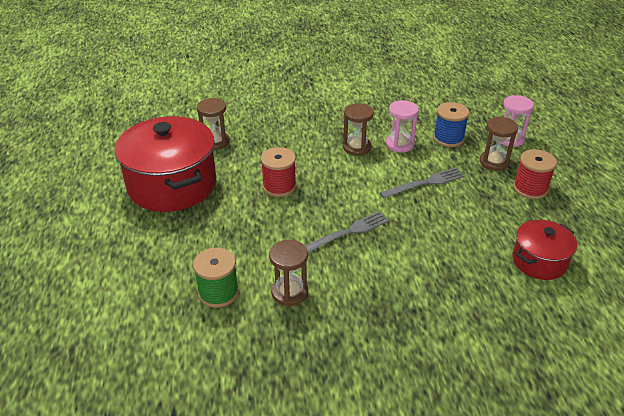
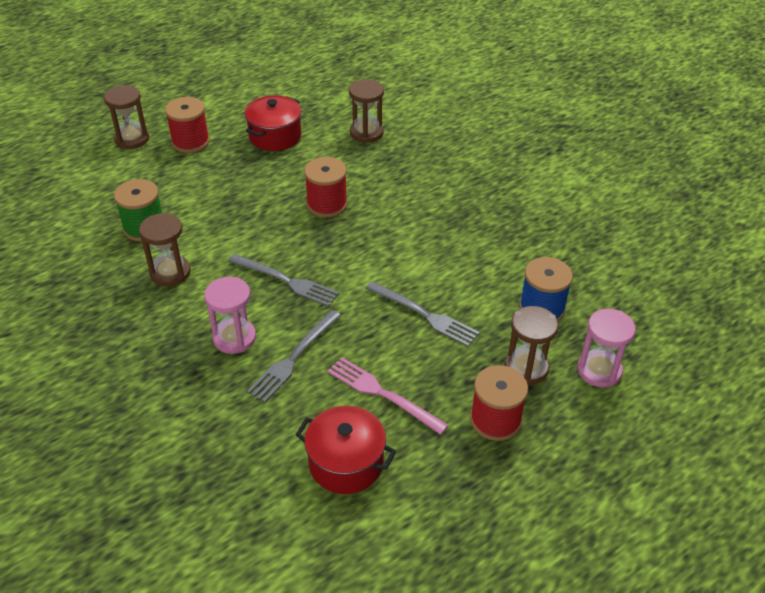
camera: 60 degrees right, 5 degrees up
red pot [115,116,216,212] -> red pot [245,95,301,151], size x0.53
brown hourglass [343,103,374,156] -> brown hourglass moved to [104,85,149,149]
pink hourglass [386,100,419,153] -> pink hourglass moved to [204,277,256,354]
none -> red spool [165,97,210,153]
none -> grey fork [247,310,341,403]
none -> pink fork [327,357,449,435]

